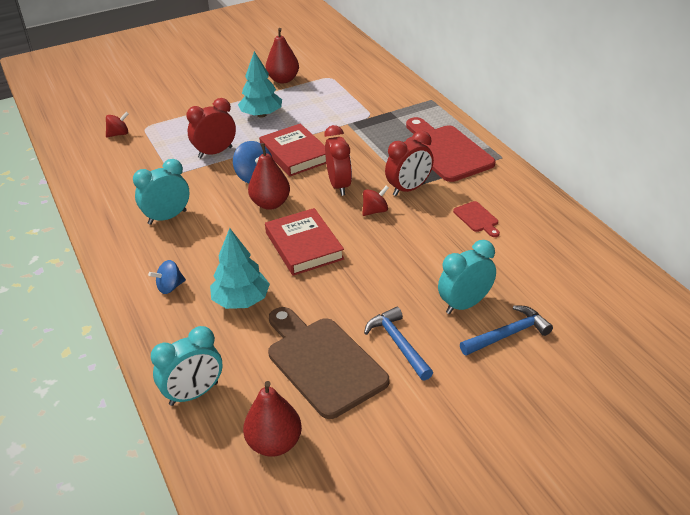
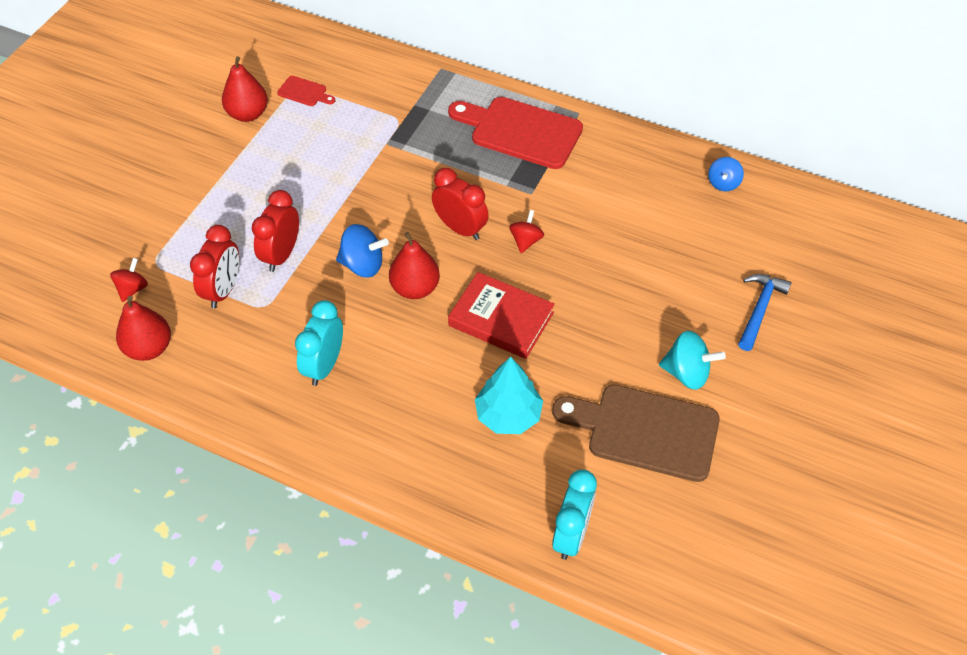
camera: 40 degrees left, 15 degrees up
blue spinning top [148,260,186,294] -> blue spinning top moved to [708,157,744,191]
turquoise tree [238,51,282,118] -> none
red pear [243,381,302,457] -> red pear moved to [116,296,171,361]
red book [259,124,326,176] -> none
blue hammer [364,307,433,381] -> turquoise spinning top [659,331,726,390]
red clock [385,131,434,196] -> red clock moved to [190,225,239,308]
turquoise clock [438,240,496,314] -> none
red cutting board [453,201,500,237] -> red cutting board moved to [277,76,336,106]

